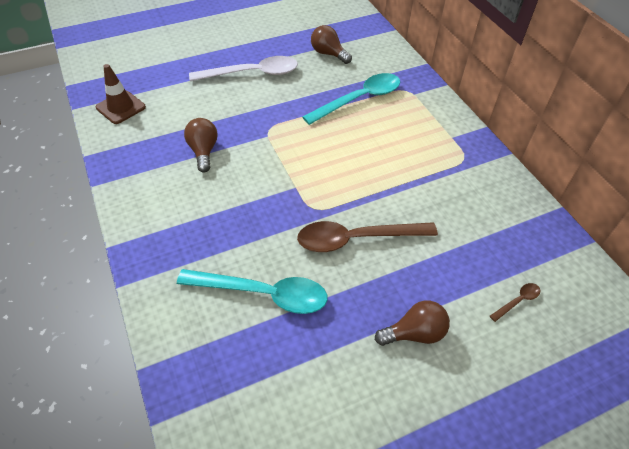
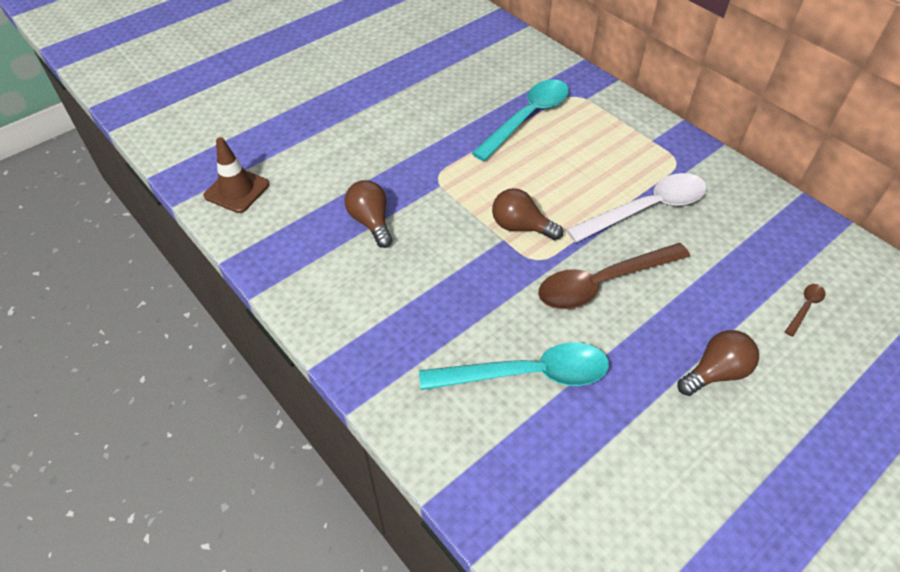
camera: 15 degrees left, 0 degrees up
white spoon [189,56,298,81] -> white spoon moved to [566,173,707,243]
brown light bulb [311,25,352,64] -> brown light bulb moved to [492,188,563,240]

